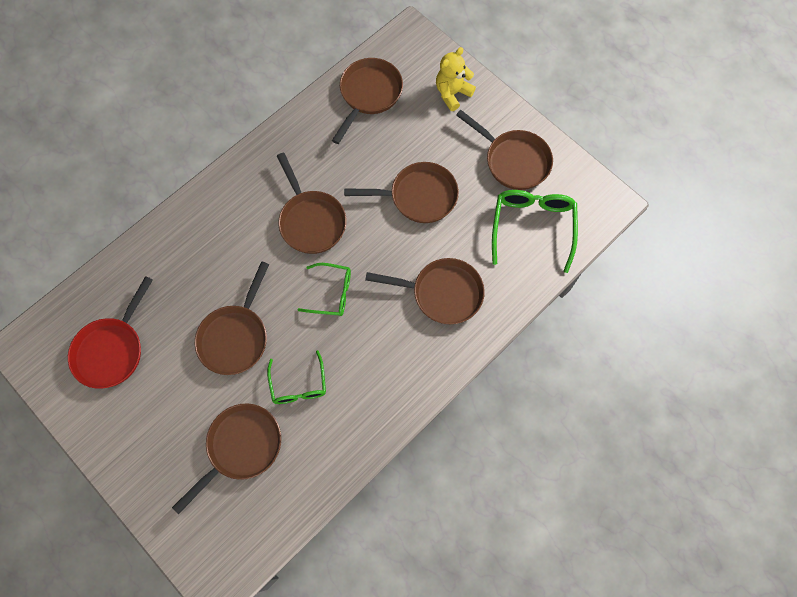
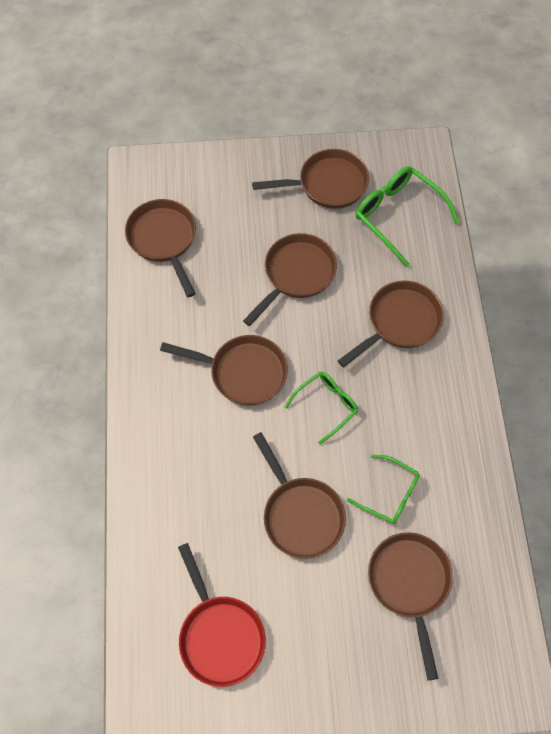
camera: 50 degrees left, 5 degrees down
yellow teddy bear [436,47,476,111] -> none

